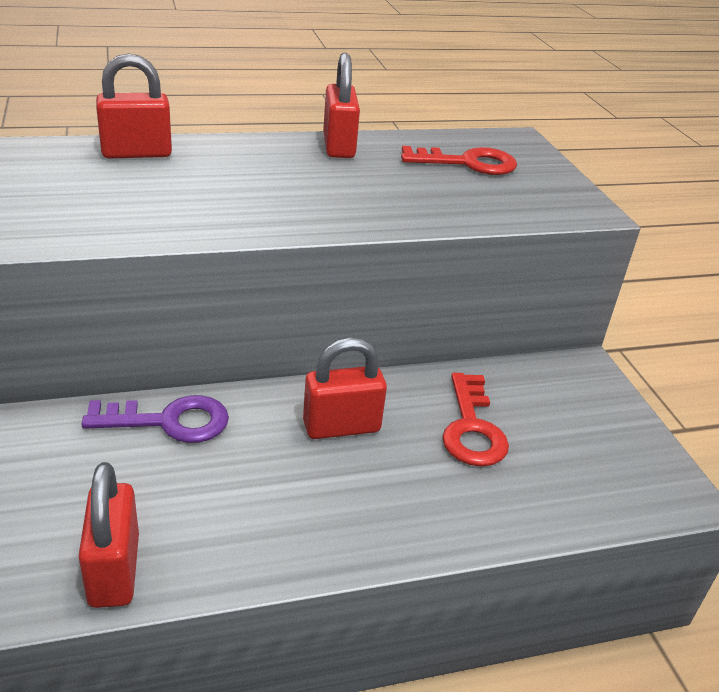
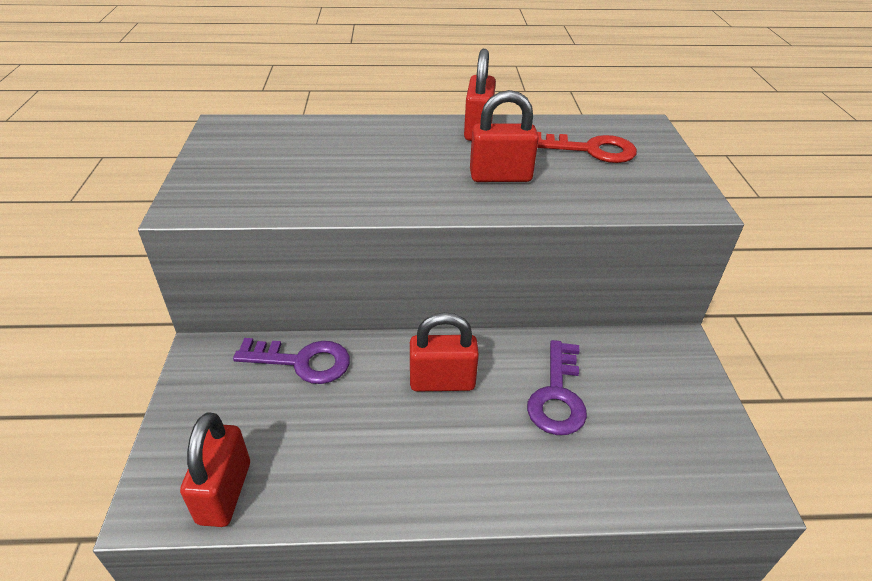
camera: 15 degrees right, 5 degrees up
red padlock [96,54,172,158] -> red padlock moved to [470,90,539,182]
red key [442,373,509,467] -> purple key [527,340,587,435]

